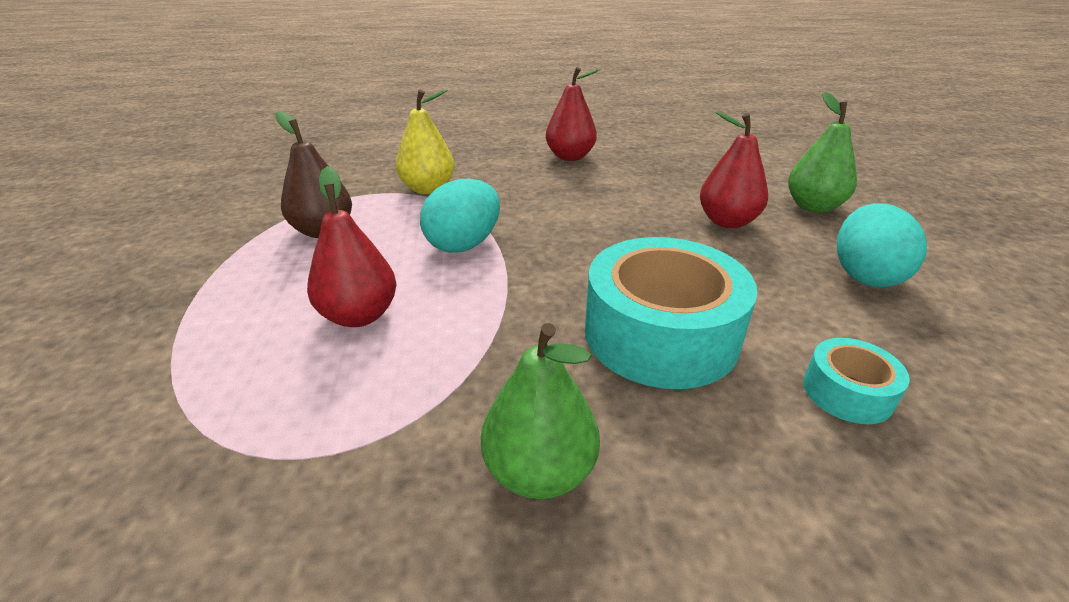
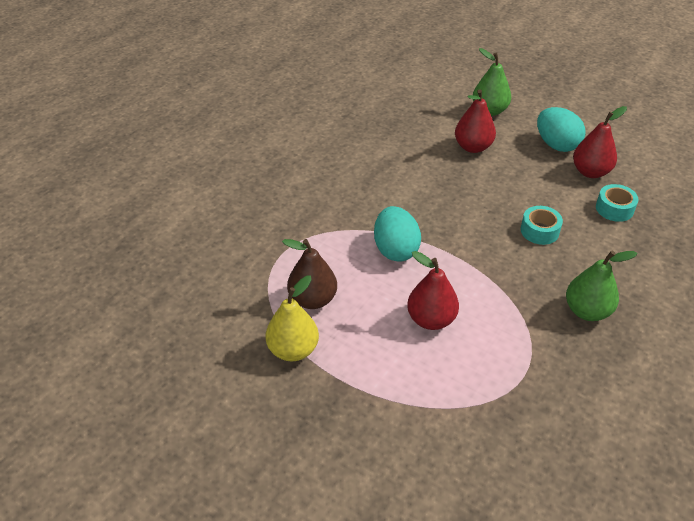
camera: 50 degrees left, 10 degrees up
yellow pear [396,90,455,194] -> yellow pear moved to [265,276,319,361]
red pear [546,67,601,161] -> red pear moved to [573,106,627,178]
turquoise tape [585,237,757,389] -> turquoise tape [521,206,563,245], size x0.48

